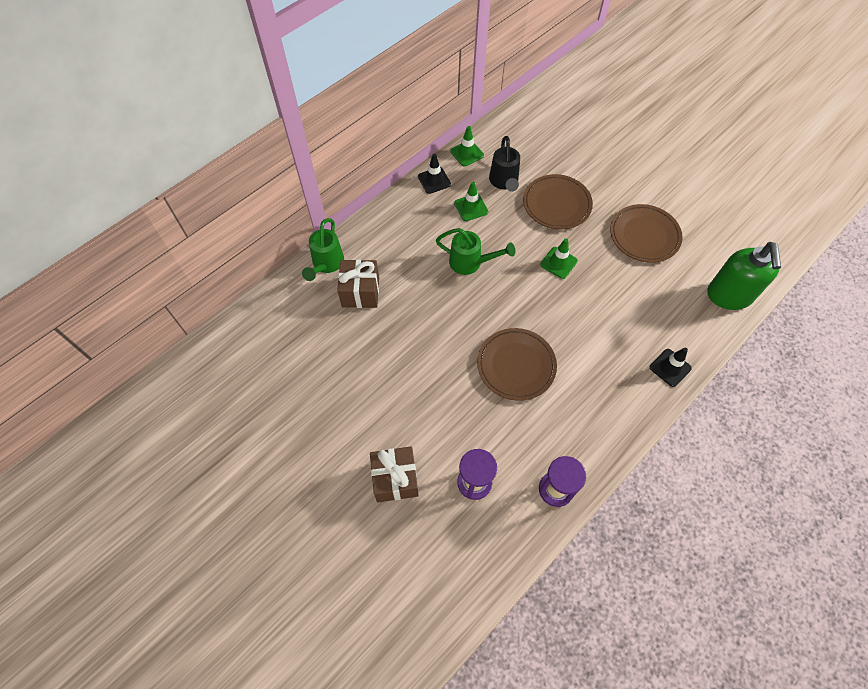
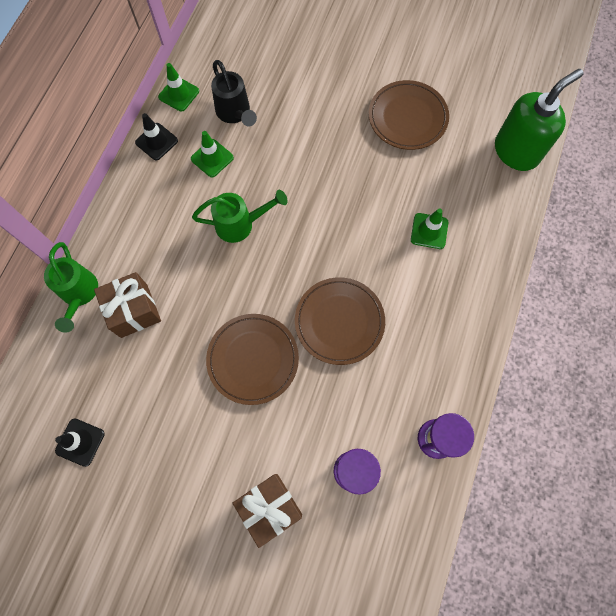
camera: 25 degrees left, 10 degrees up
brown plate [523,174,593,229] -> brown plate moved to [206,314,299,405]
green traffic cone [540,239,578,279] -> green traffic cone moved to [411,208,448,249]
black traffic cone [650,348,692,387] -> black traffic cone moved to [55,418,105,467]
green soap dispenser [708,242,781,310] -> green soap dispenser turned 105 degrees counterclockwise [495,69,583,171]

